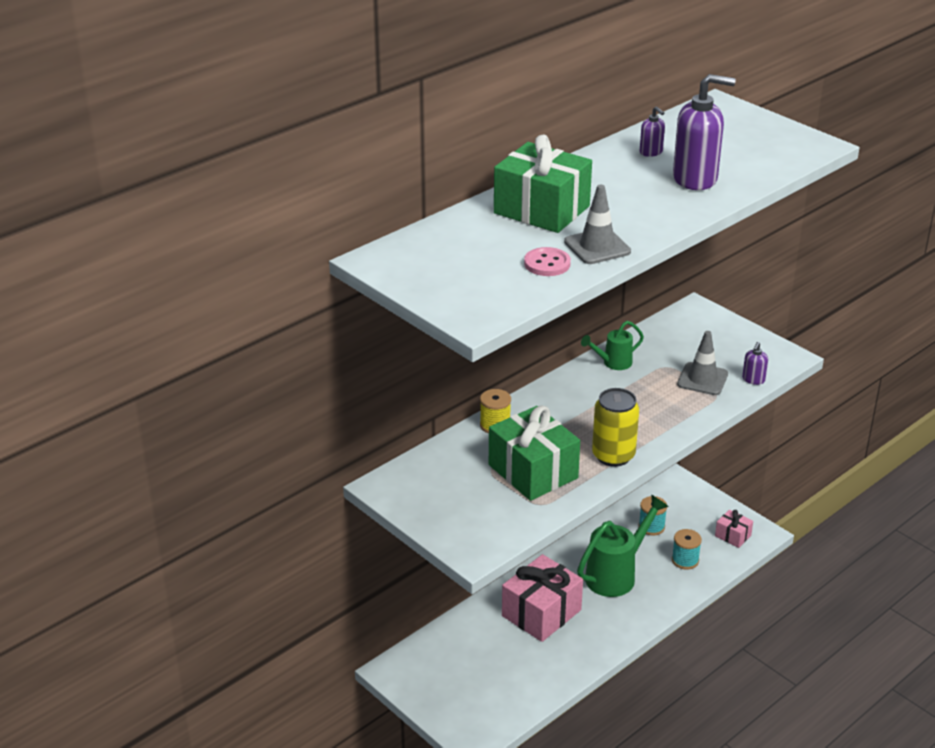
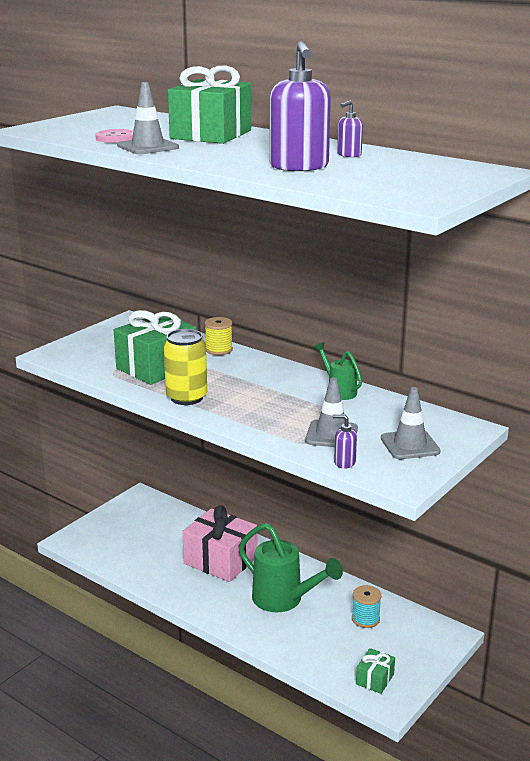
camera: 80 degrees right, 10 degrees down
turquoise spool [672,529,702,570] -> none
pink gift [715,509,753,548] -> green gift [356,648,395,694]
none -> grey traffic cone [381,387,440,459]

